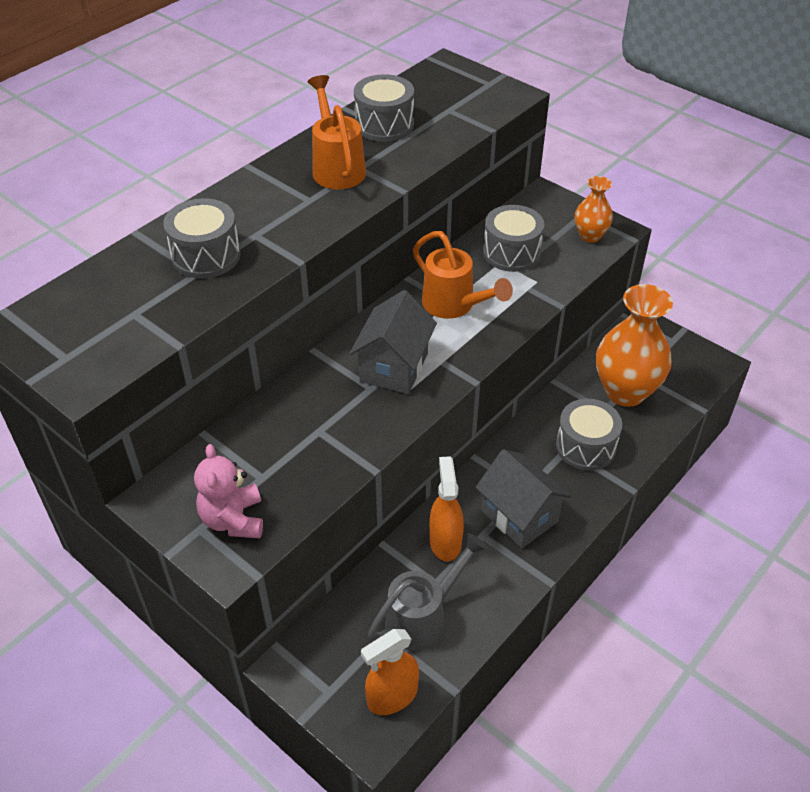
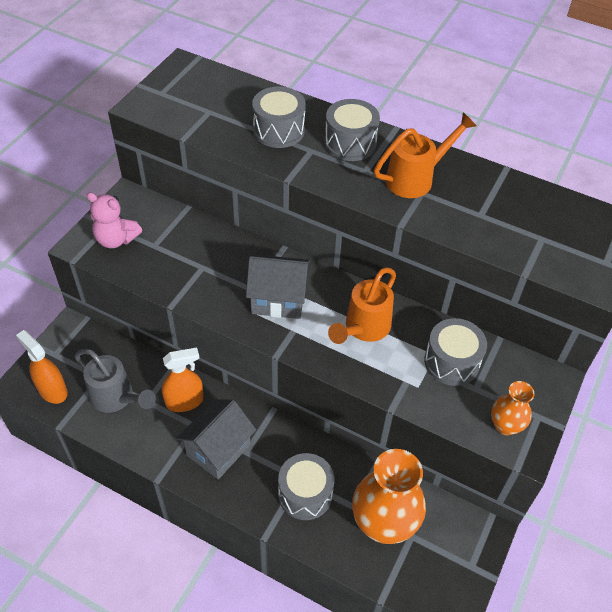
camera: 75 degrees right, 5 degrees up
pink teddy bear [194,444,263,538] -> pink teddy bear turned 135 degrees counterclockwise [86,192,142,248]
grey drum [354,74,414,142] -> grey drum moved to [325,99,380,161]

